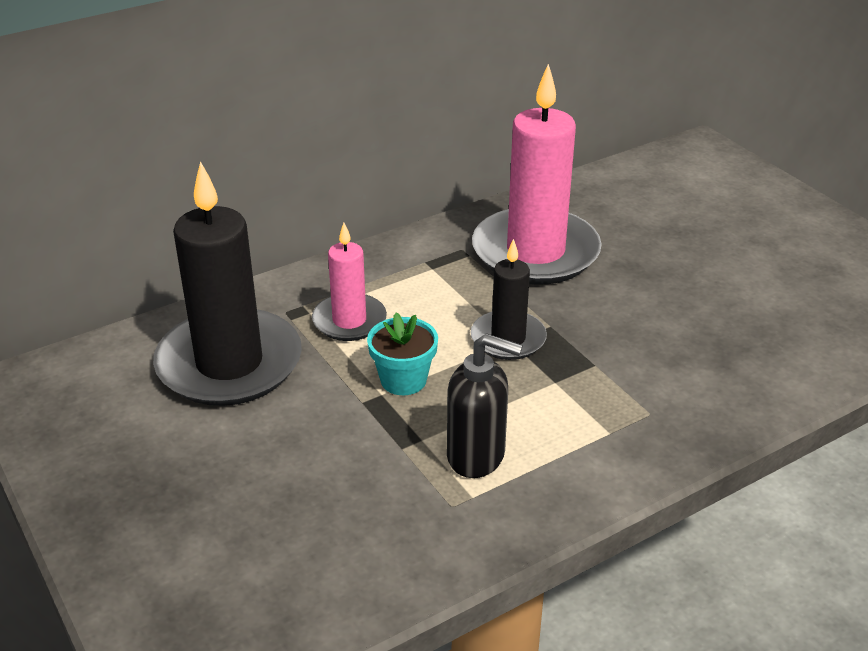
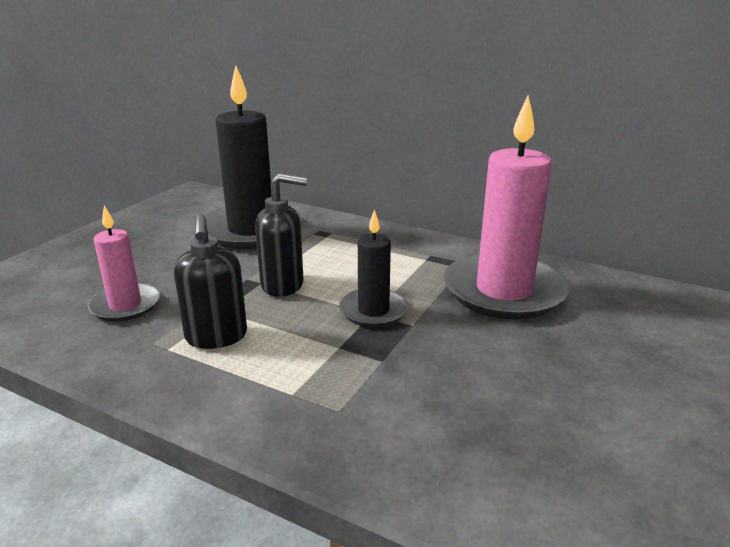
camera: 60 degrees right, 10 degrees down
pink candle [312,223,387,341] -> pink candle moved to [88,205,160,322]
turquoise flower pot [367,312,438,395] -> black soap dispenser [255,173,308,297]

